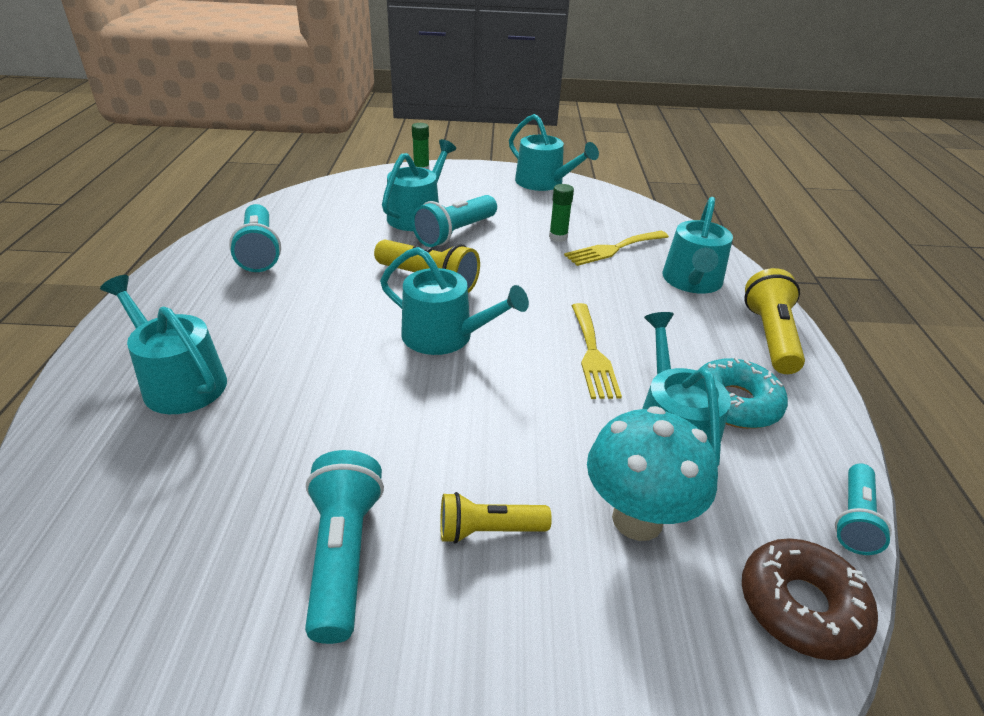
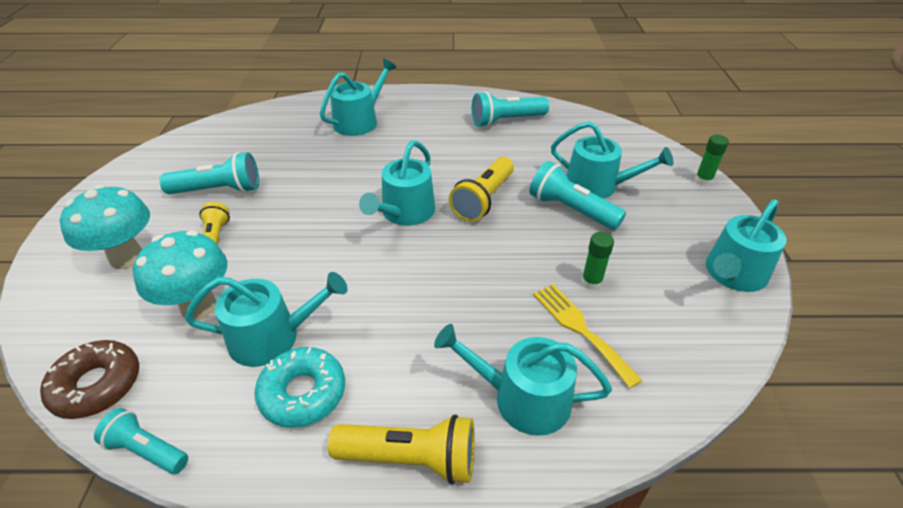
camera: 90 degrees right, 5 degrees up
yellow fork [572,303,622,399] -> none
none -> turquoise mushroom [60,185,150,269]

